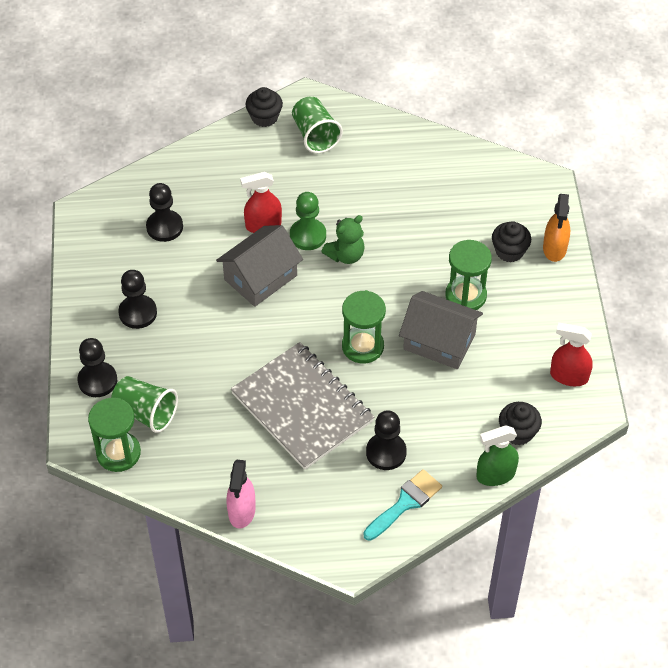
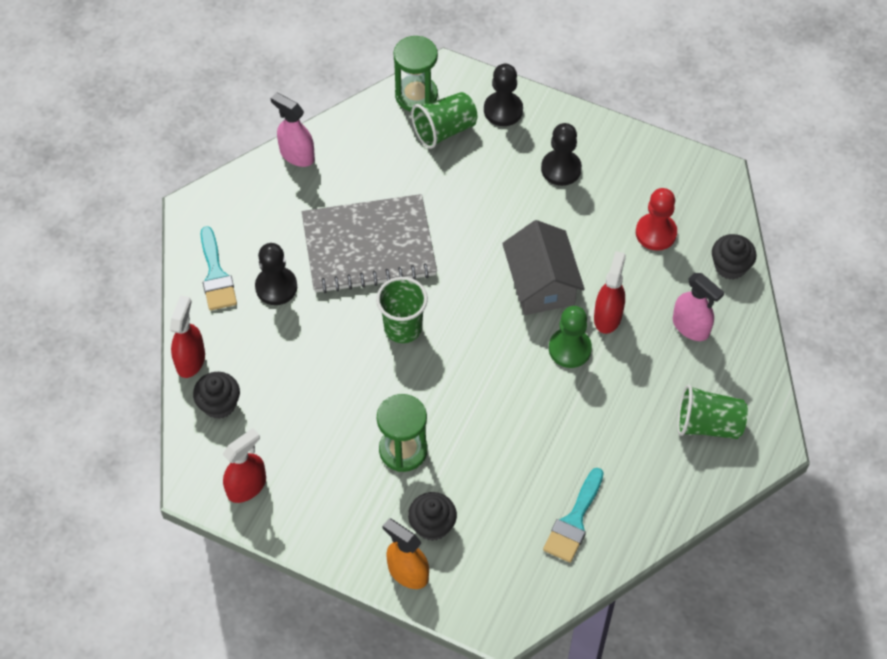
camera: 120 degrees right, 5 degrees up
black pawn [146,183,183,242] -> red pawn [636,188,677,251]
black cupcake [246,87,283,127] -> black cupcake moved to [712,234,756,280]
green teddy bear [321,215,365,264] -> none
green hourglass [342,290,386,363] -> green cup [376,277,428,343]
grey house [399,291,483,369] -> none
green spray bottle [476,425,519,486] -> red spray bottle [170,295,205,378]
none -> turquoise brush [543,468,604,563]
none -> pink spray bottle [673,273,724,341]

